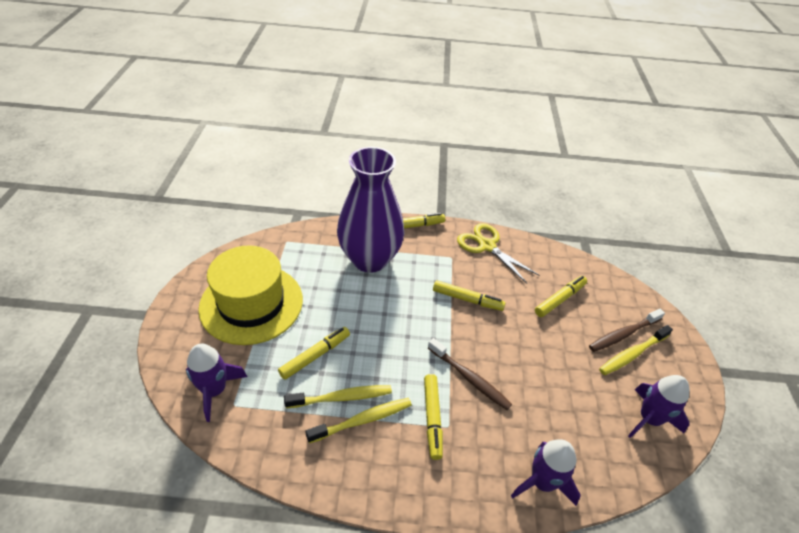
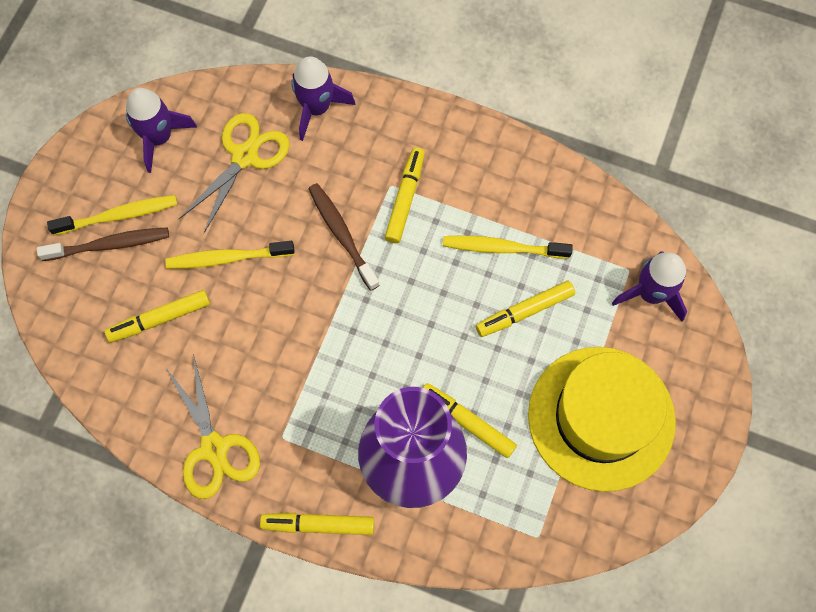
camera: 160 degrees left, 25 degrees up
yellow toothbrush [305,398,412,443] -> yellow toothbrush moved to [165,241,295,269]
yellow marker [433,280,506,311] -> yellow marker moved to [423,383,517,458]
none -> yellow scissors [179,113,290,234]

